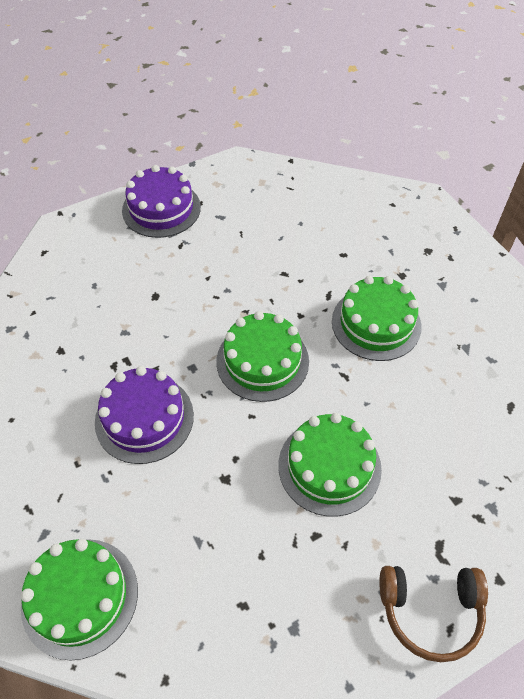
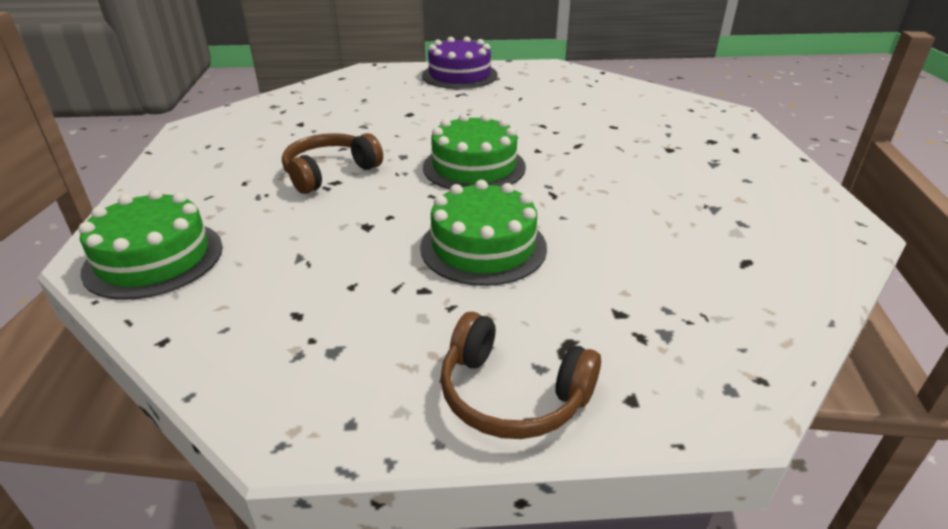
camera: 25 degrees right, 20 degrees down
purple cake [95,366,194,464] -> brown headphones [282,133,383,194]
green cake [332,276,422,361] -> none

